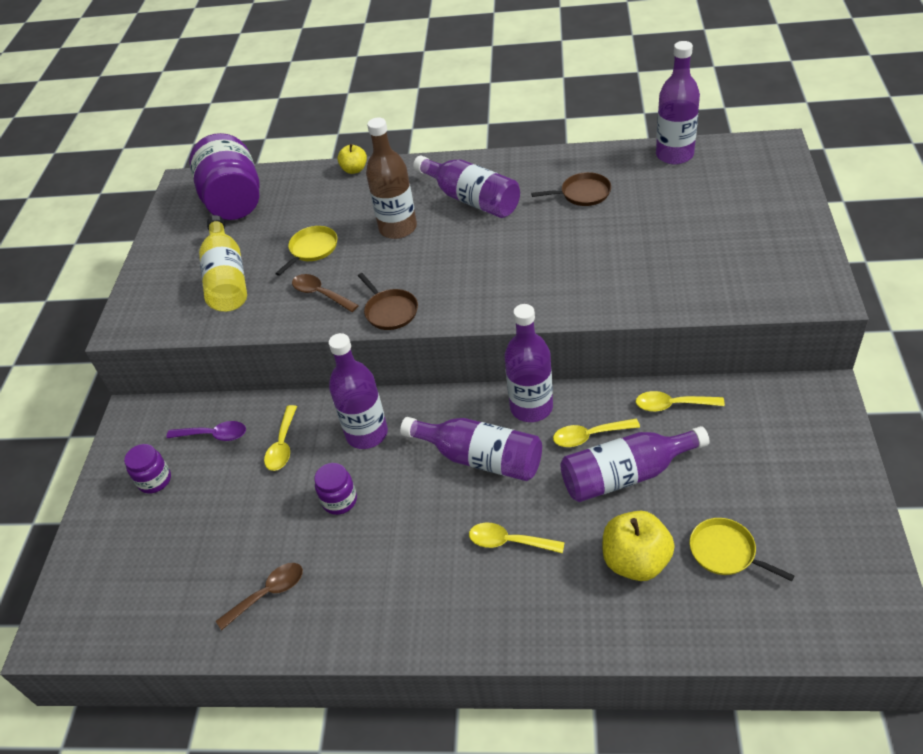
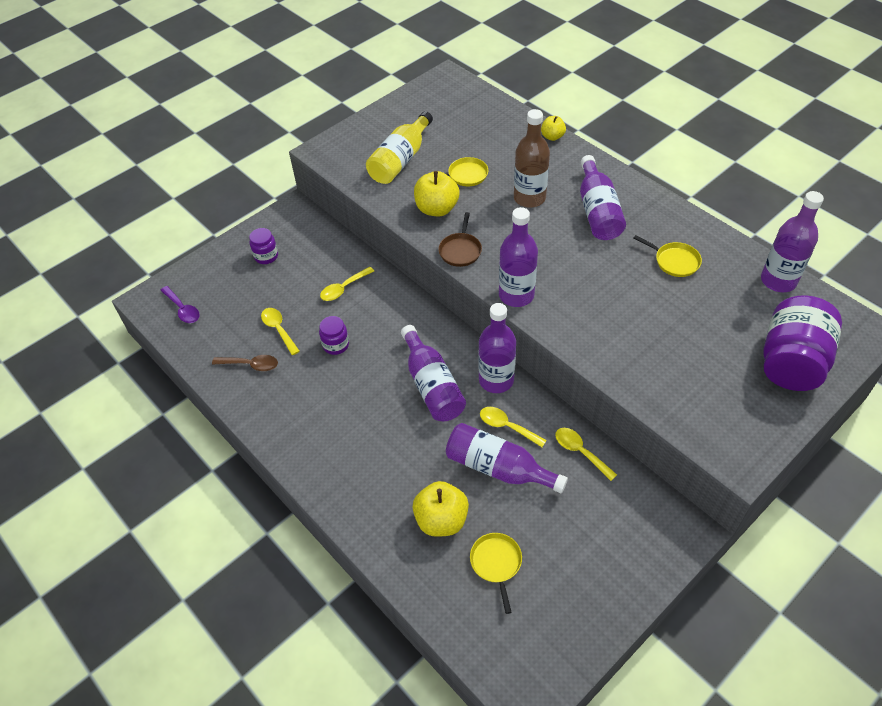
camera: 40 degrees right, 5 degrees up
purple spoon [166,421,246,441] -> purple spoon moved to [160,286,200,323]
purple jar [189,133,260,220] -> purple jar moved to [763,296,842,391]
brown spoon [292,274,359,312] -> yellow apple [414,171,460,216]
purple bottle [329,333,388,449] -> purple bottle moved to [499,207,538,307]
yellow spoon [469,523,564,554] -> yellow spoon moved to [261,308,300,355]
brown pan [531,172,611,206] -> yellow pan [633,235,702,277]

